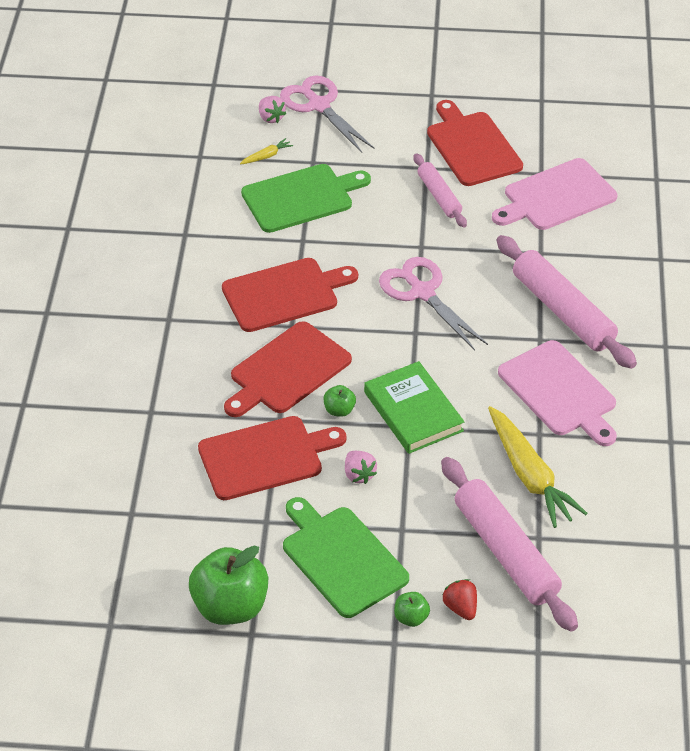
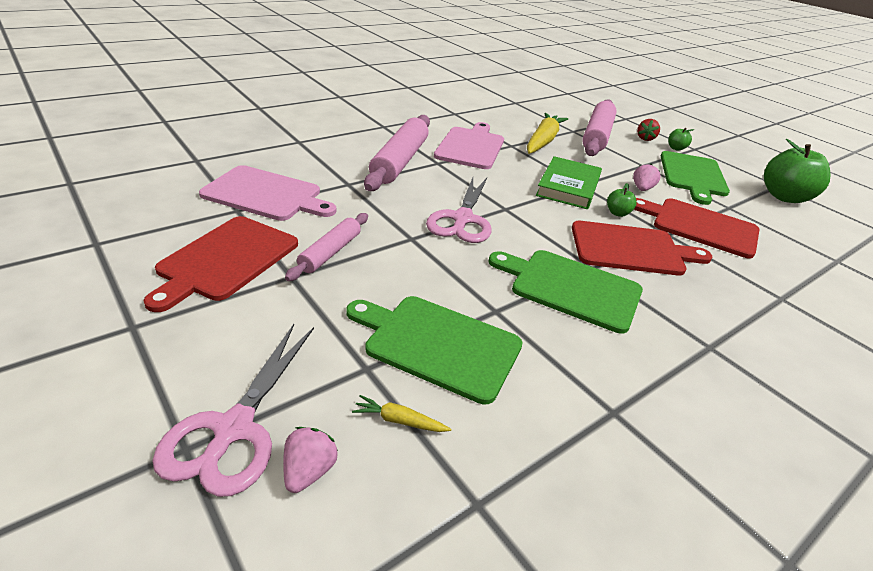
camera: 135 degrees left, 10 degrees down
red cutting board [222,258,358,332] -> green cutting board [488,250,643,334]

